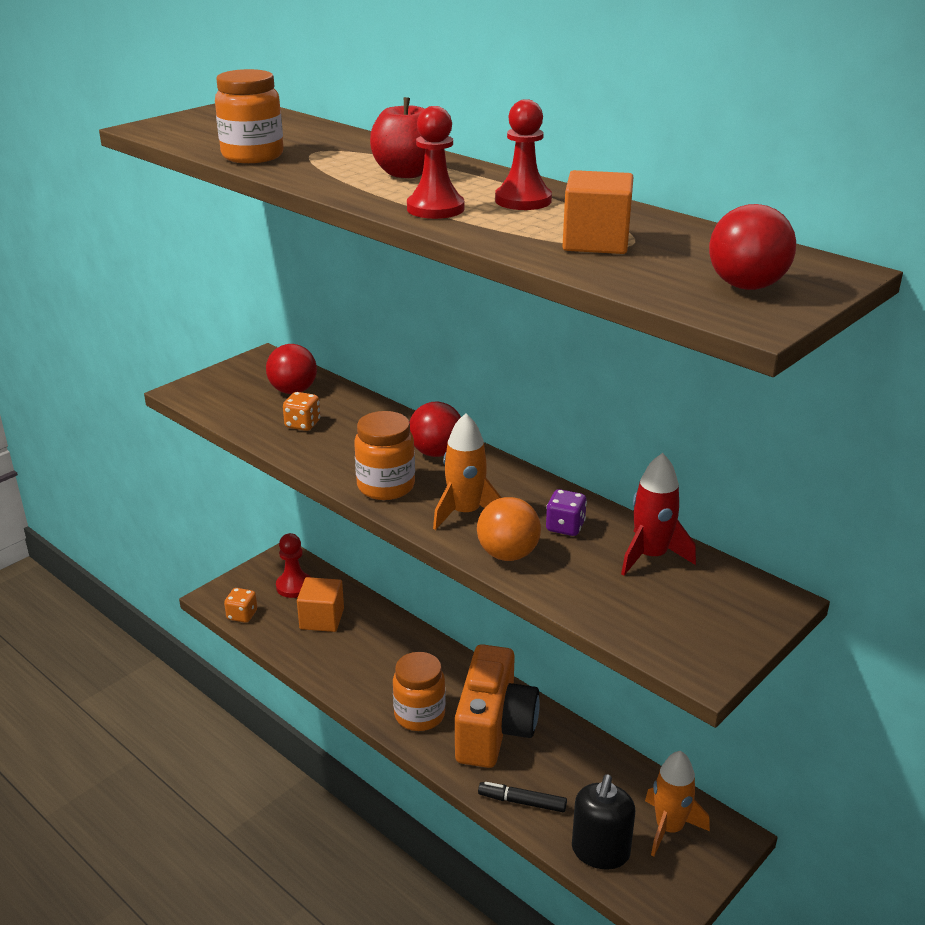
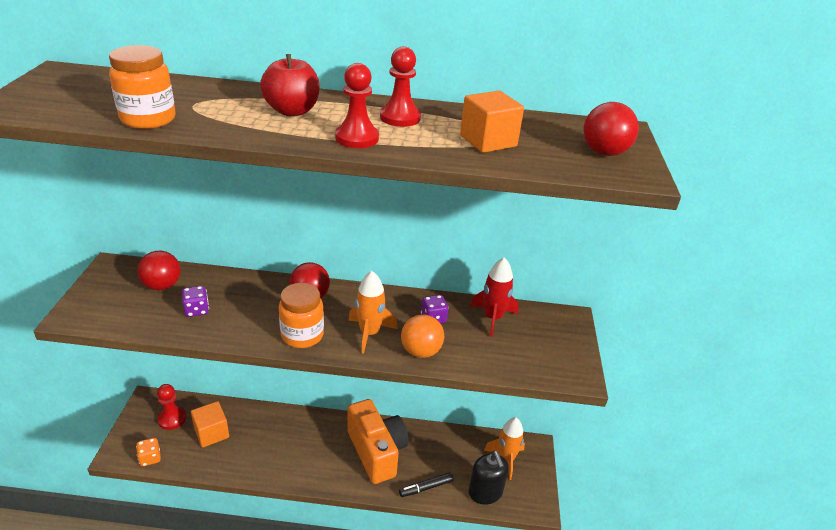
camera: 40 degrees left, 5 degrees up
orange dice [283,392,320,431] -> purple dice [182,286,209,317]
orange jar [393,652,446,731] -> none

